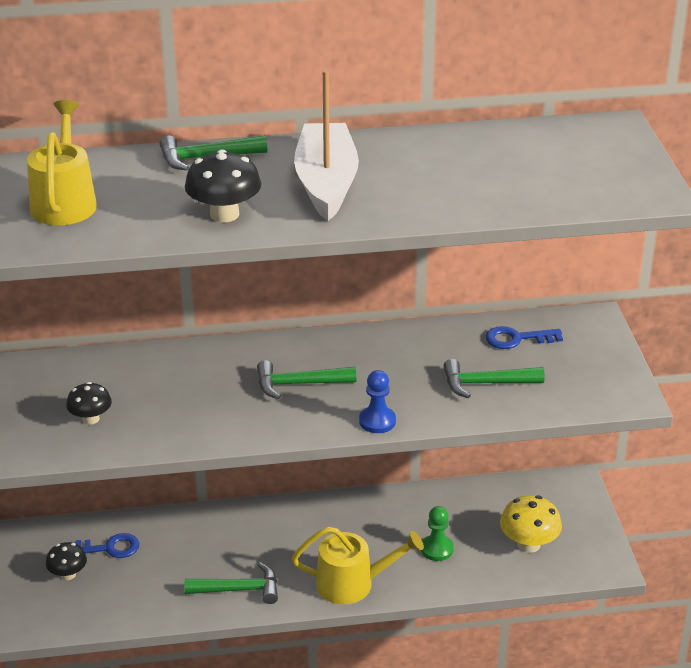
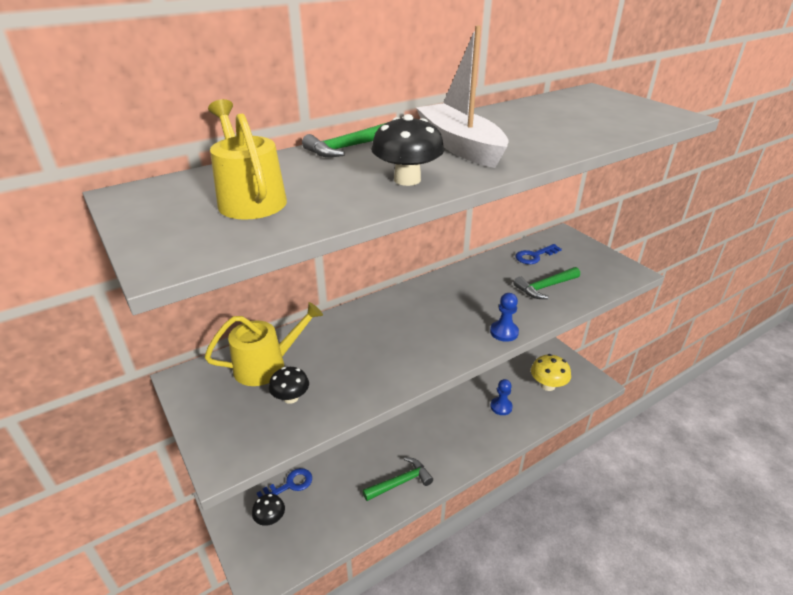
camera: 25 degrees left, 0 degrees up
green hammer [257,360,356,399] -> none
yellow watering can [292,527,424,604] -> yellow watering can moved to [205,302,323,386]
green pawn [421,506,454,561] -> blue pawn [490,379,513,415]

